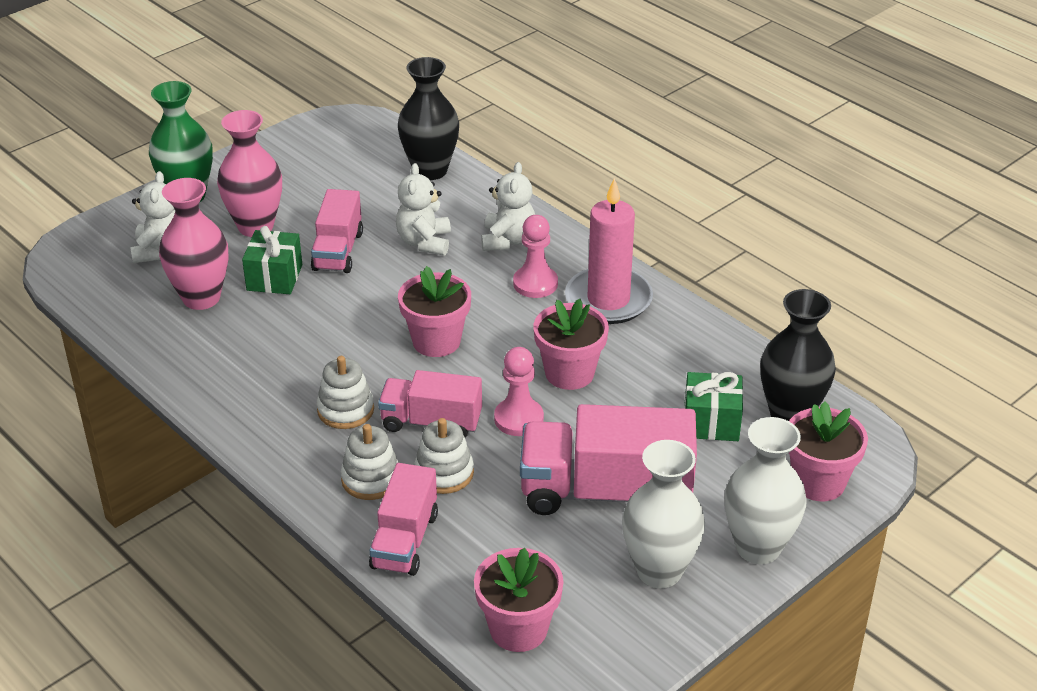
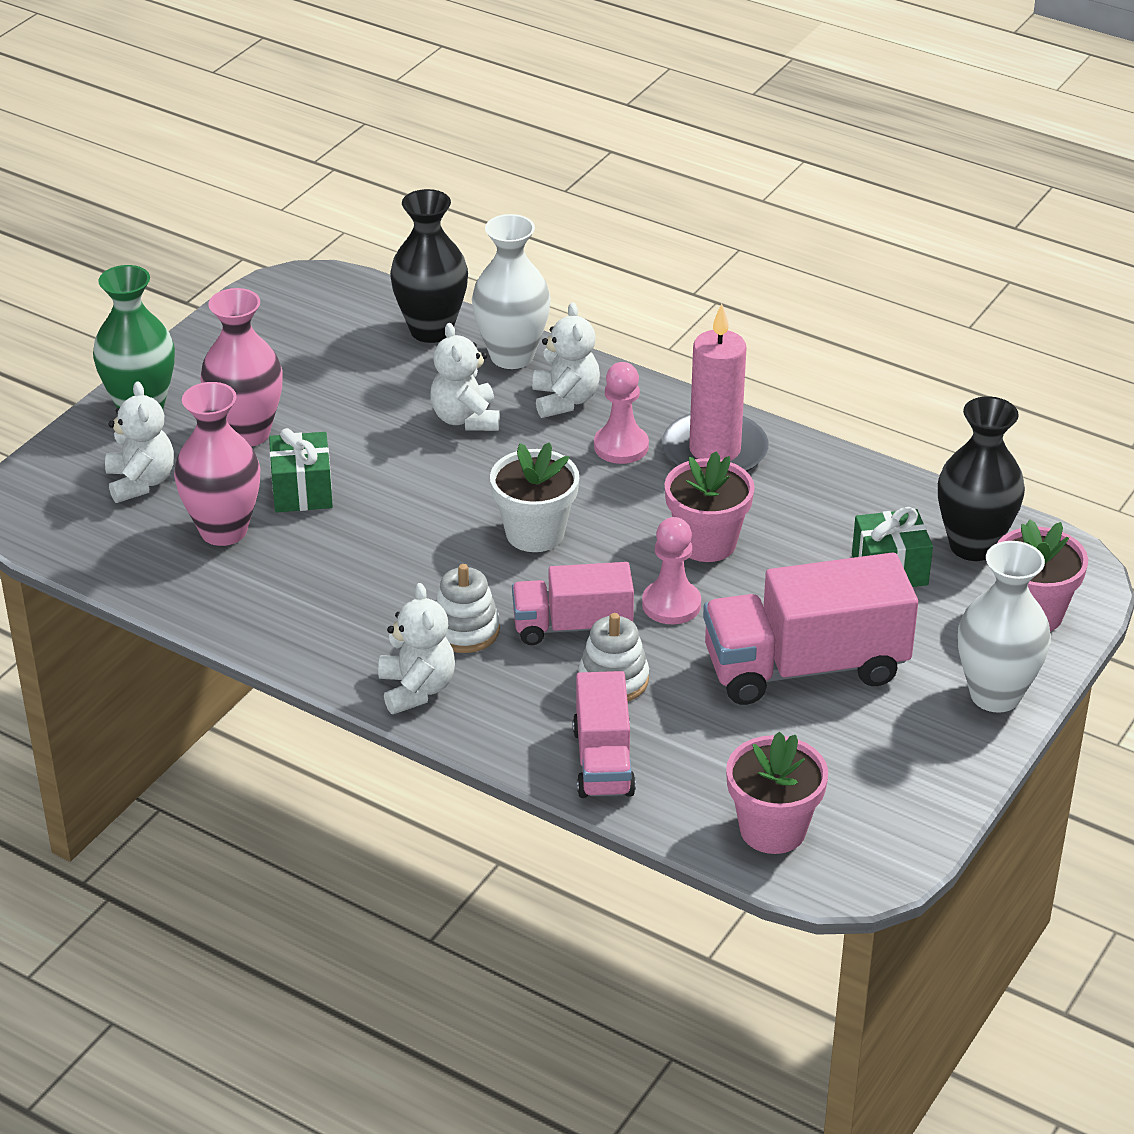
camera: 15 degrees left, 0 degrees up
pink truck [311,189,363,273] -> none
white stacking toy [341,424,399,500] -> none
pink flower pot [398,266,471,357] -> white flower pot [490,442,579,552]
white vase [622,440,705,588] -> white vase moved to [472,214,551,369]
none -> white teddy bear [378,583,455,714]

